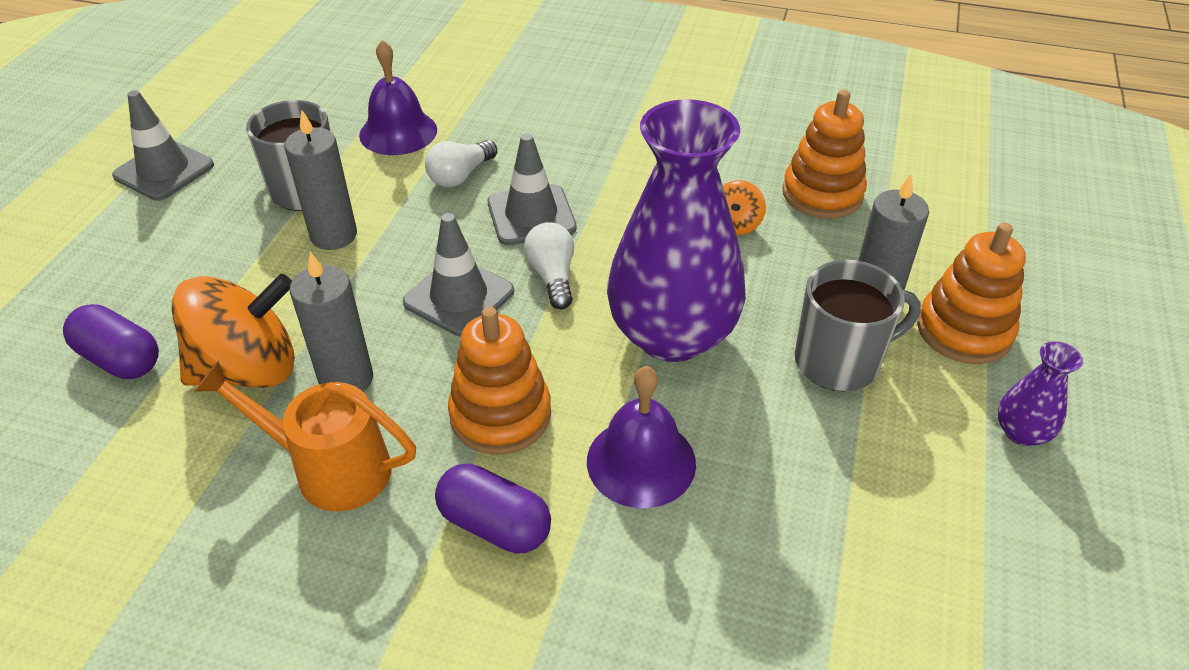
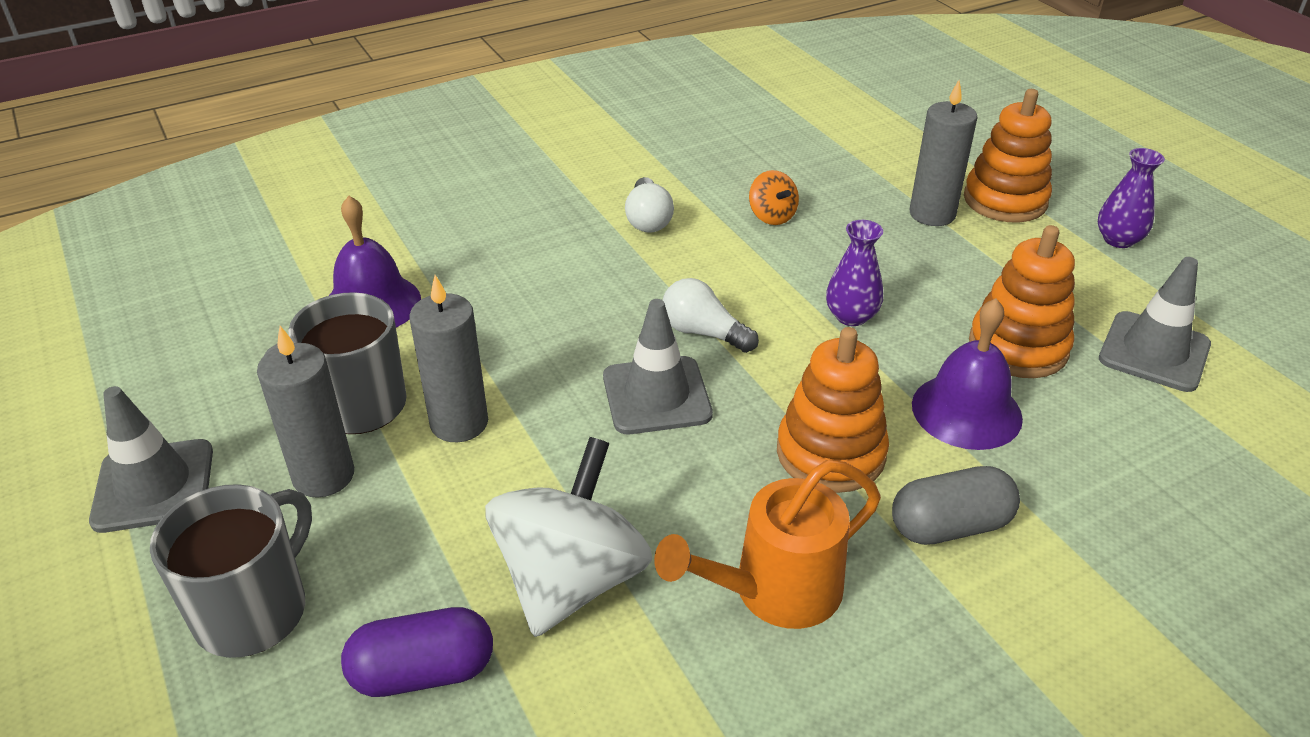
camera: 45 degrees left, 5 degrees down
orange spinning top [172,274,295,388] -> white spinning top [485,437,652,637]
grey candle [290,252,373,392] -> grey candle moved to [257,326,354,497]
white light bulb [425,140,497,187] -> white light bulb moved to [625,177,674,233]
purple capsule [435,464,551,554] -> grey capsule [892,466,1020,545]
grey traffic cone [488,133,577,245] -> grey traffic cone moved to [1099,257,1211,392]
purple vase [607,99,746,362] -> purple vase [826,220,883,326], size x0.42
orange stacking toy [782,90,867,219] -> orange stacking toy moved to [969,225,1075,378]
grey mug [795,260,921,391] -> grey mug moved to [150,484,312,658]

